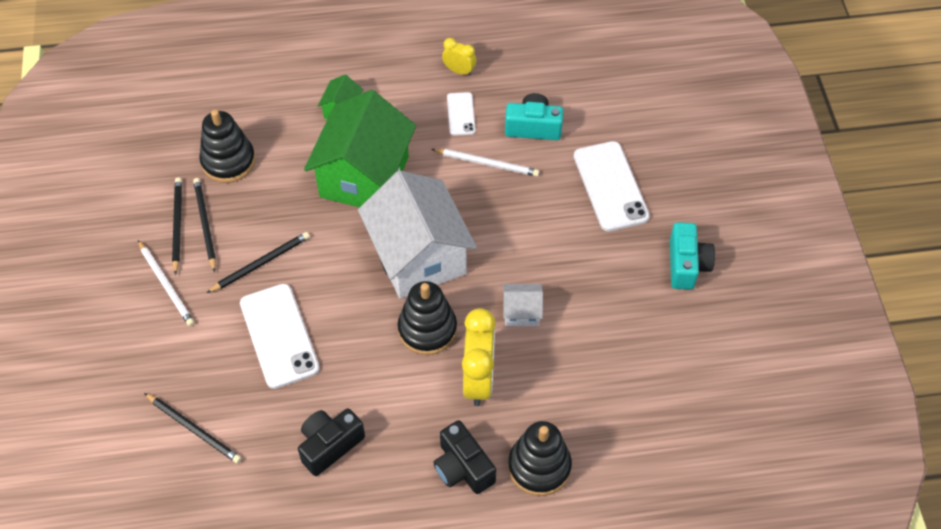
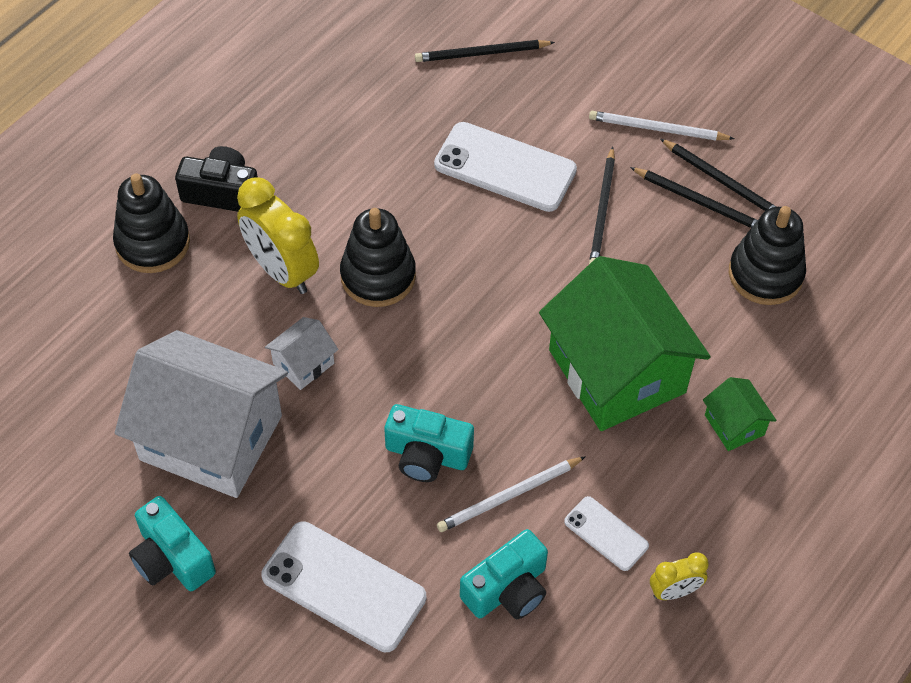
camera: 135 degrees right, 0 degrees up
black camera [298,408,365,476] -> none
white house [358,171,477,298] -> white house moved to [115,330,288,498]
none -> turquoise camera [384,404,474,482]

